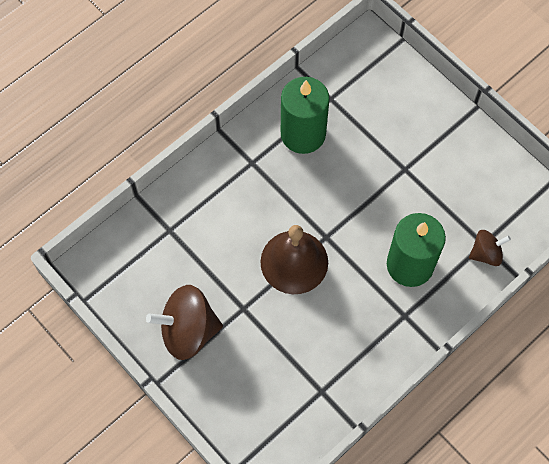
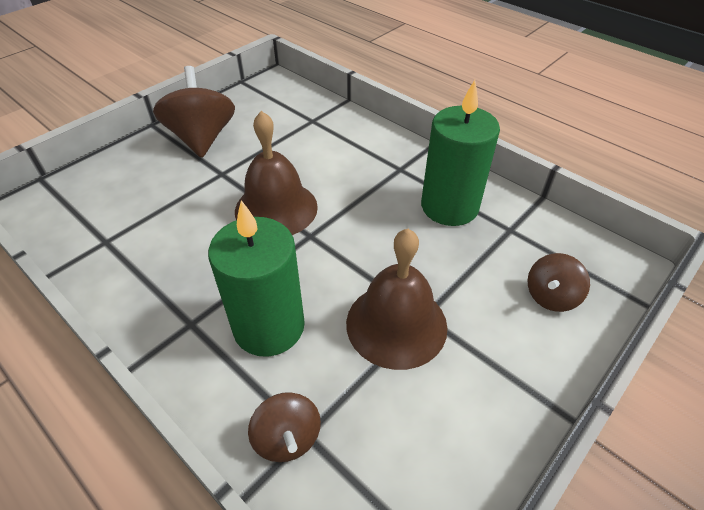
camera: 85 degrees right, 20 degrees down
none -> brown bell [346,229,448,370]
none -> brown spinning top [528,253,590,312]

